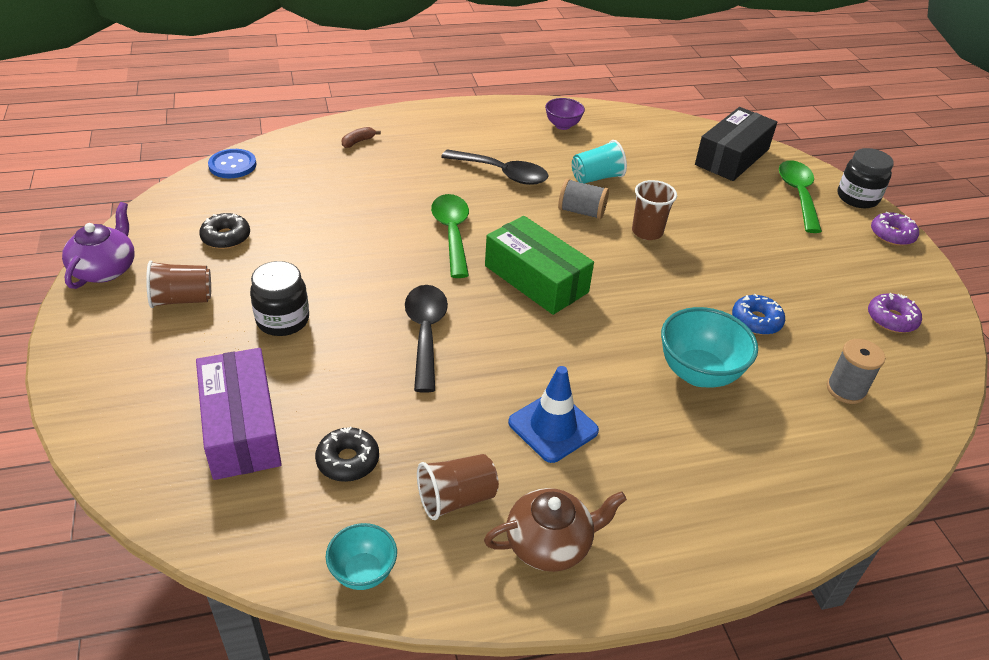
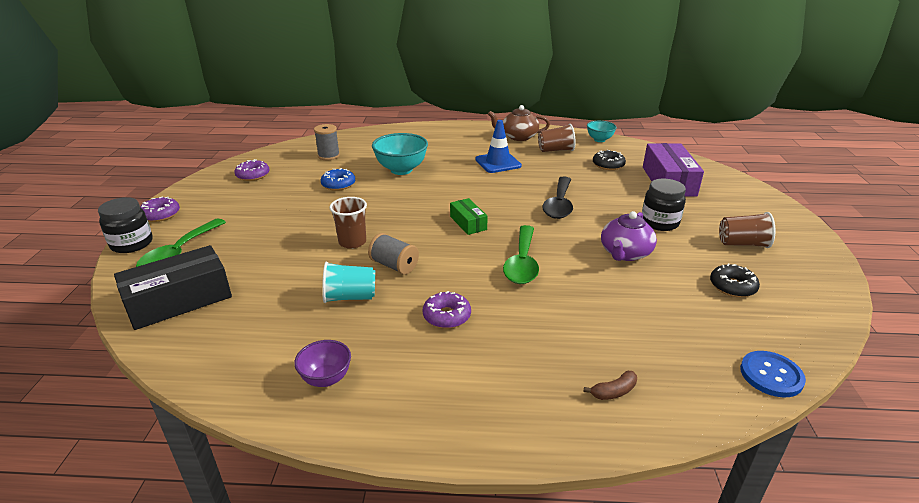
camera: 160 degrees left, 10 degrees down
purple teapot [62,202,135,289] -> purple teapot moved to [601,211,657,261]
black spoon [441,149,549,185] -> purple donut [423,291,471,329]
green box [485,216,594,315] -> green box [450,198,488,235], size x0.54

